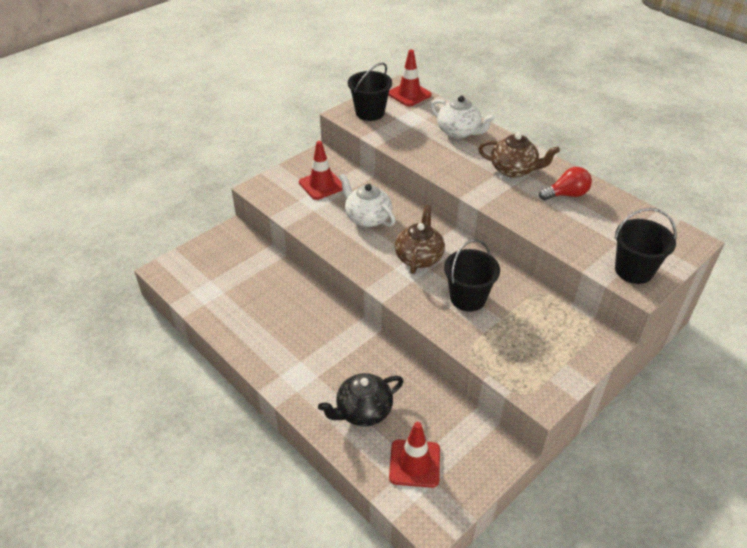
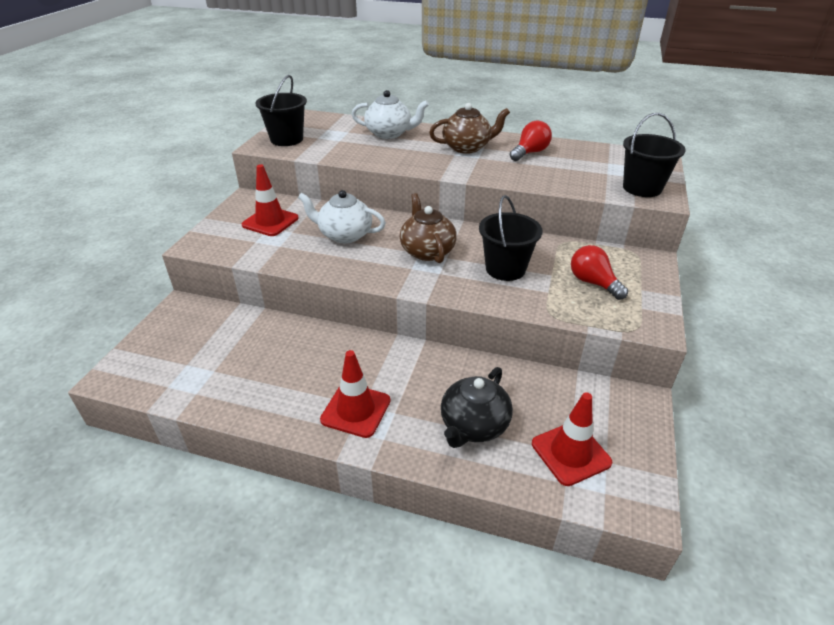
camera: 30 degrees left, 5 degrees down
red traffic cone [388,49,432,106] -> red traffic cone moved to [320,350,390,438]
none -> red light bulb [571,245,628,300]

